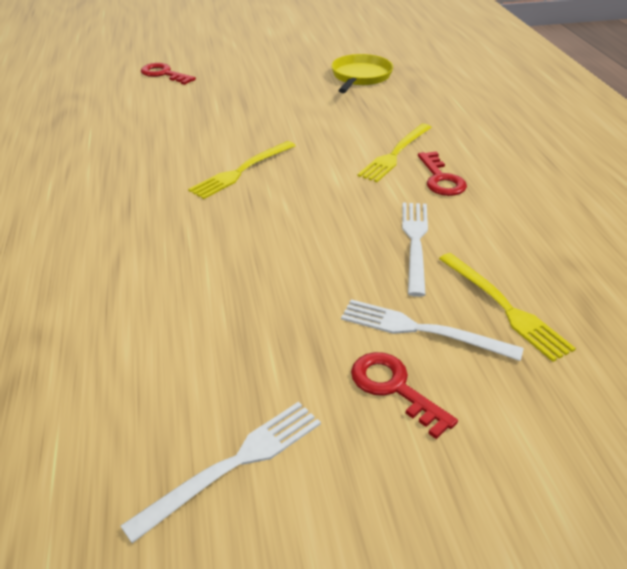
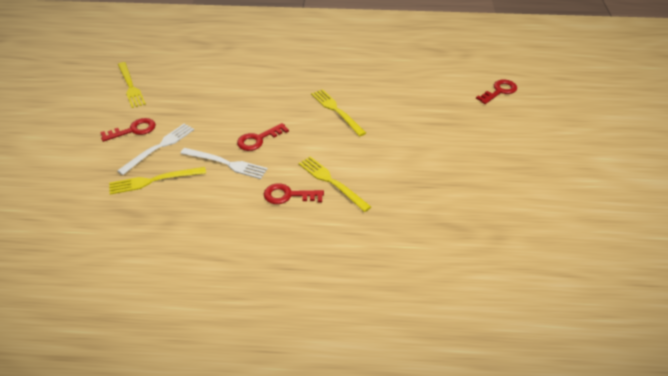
camera: 105 degrees right, 5 degrees up
white fork [121,402,321,543] -> yellow fork [118,62,146,108]
yellow pan [331,54,393,93] -> none
none -> red key [237,123,289,151]

